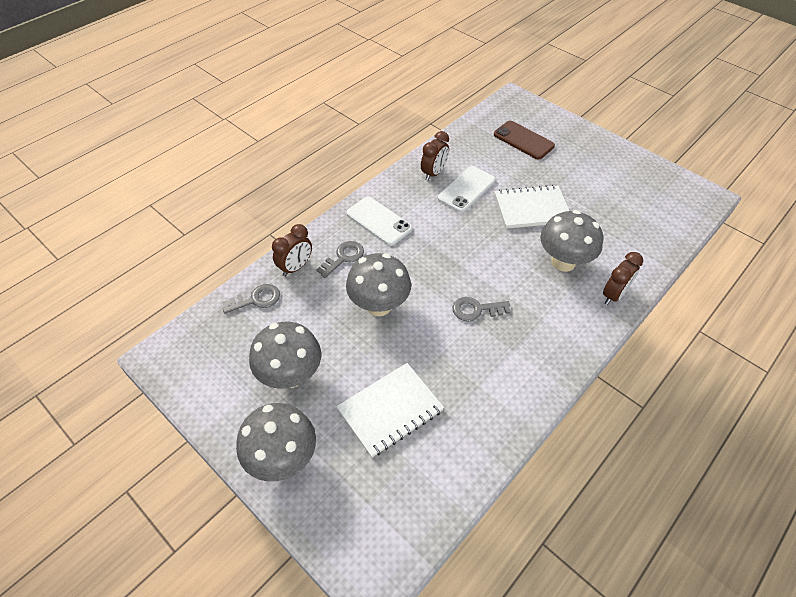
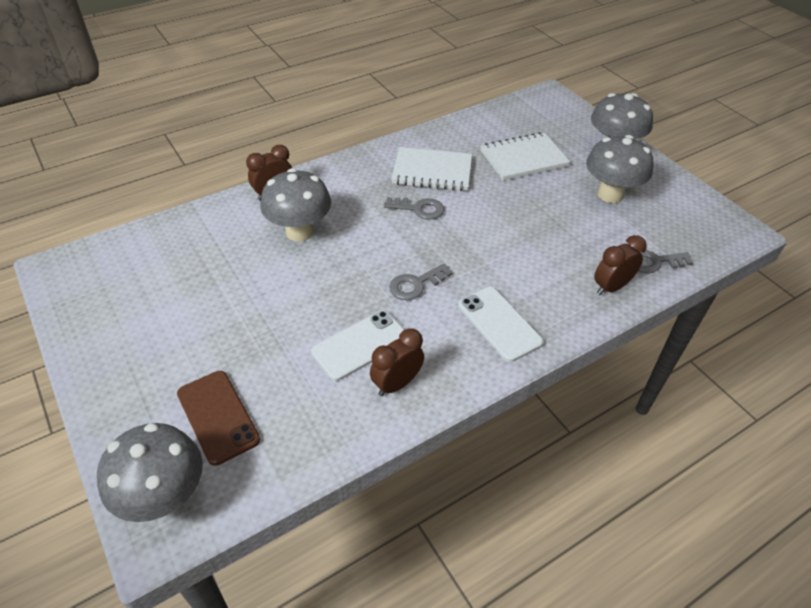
camera: 165 degrees left, 5 degrees down
grey key [317,241,364,278] -> grey key moved to [389,264,452,300]
grey mushroom [346,253,411,316] -> grey mushroom moved to [97,423,203,522]
white notebook [494,185,569,229] -> white notebook moved to [391,147,472,191]

